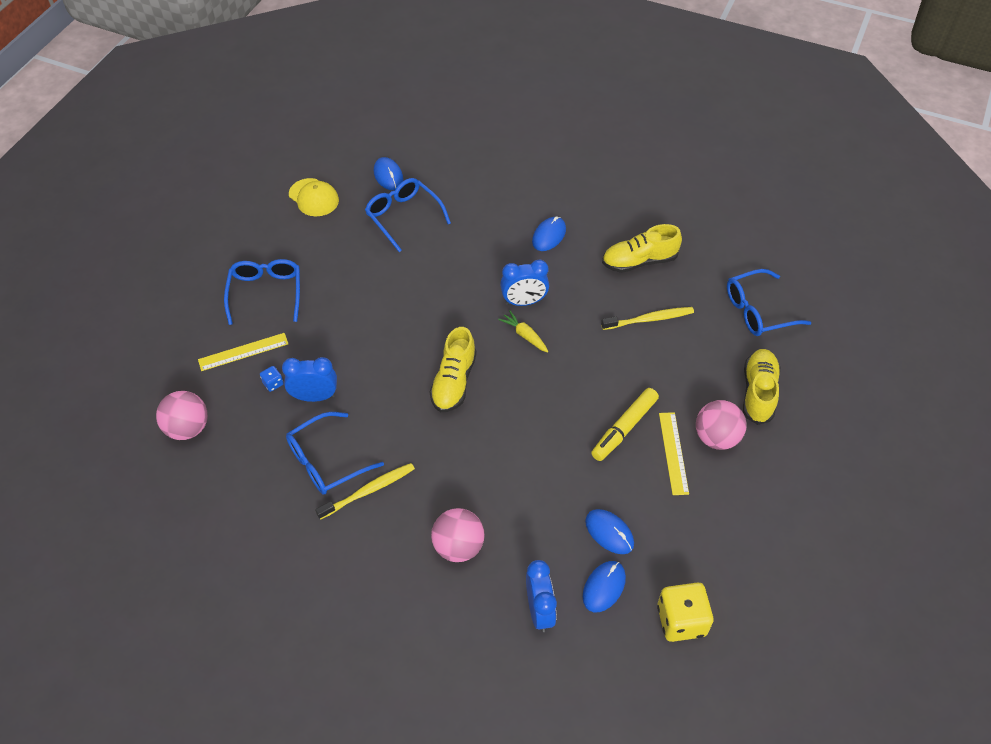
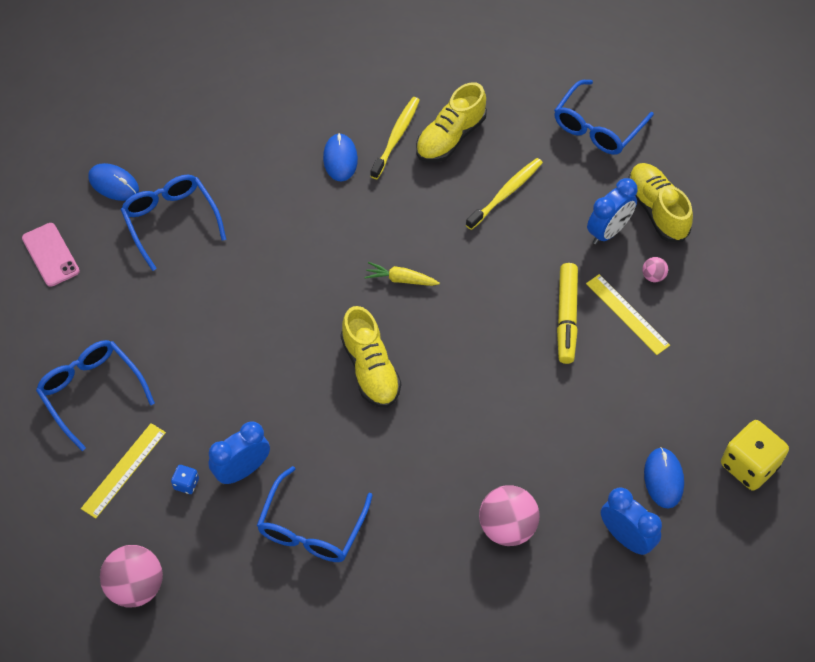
camera: 35 degrees left, 5 degrees up
yellow cap [289,178,339,216] -> pink phone [22,223,80,287]
yellow toothbrush [315,463,415,520] -> yellow toothbrush moved to [370,97,420,179]
blue glasses [365,178,451,252] -> blue glasses turned 45 degrees clockwise [121,175,226,271]
blue clock [500,260,549,306] -> blue clock moved to [587,178,638,244]
blue mouse [585,509,634,554] -> none
pink ball [696,400,747,450] -> pink ball [642,257,668,282], size x0.47

